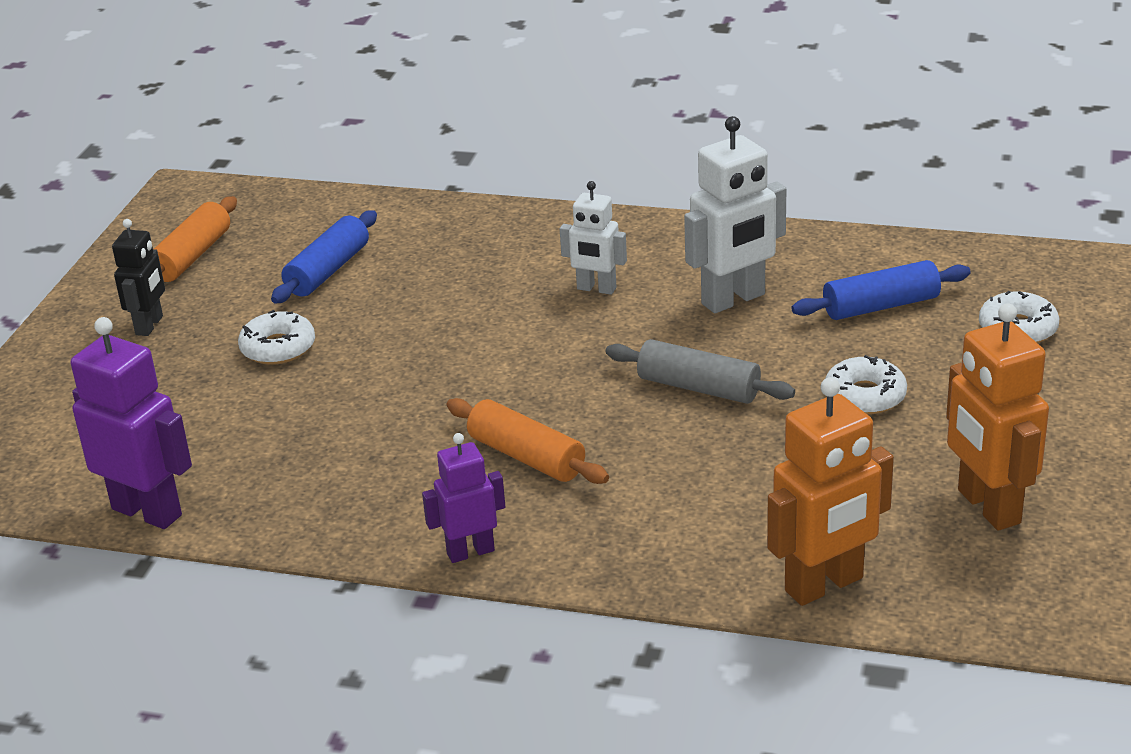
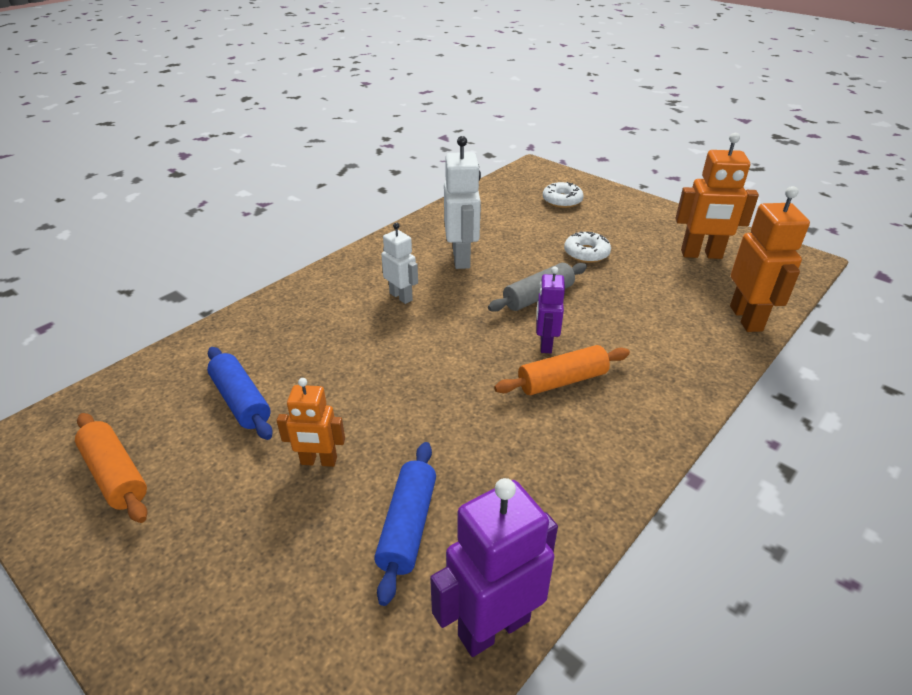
camera: 65 degrees left, 5 degrees up
black robot [112,219,165,336] -> none
white donut [238,310,315,365] -> orange robot [276,378,345,467]
purple robot [422,433,505,563] -> purple robot moved to [536,267,565,353]
white robot [560,181,627,295] -> white robot turned 90 degrees counterclockwise [381,223,418,304]
blue rolling pin [791,260,971,320] -> blue rolling pin moved to [374,442,436,606]

